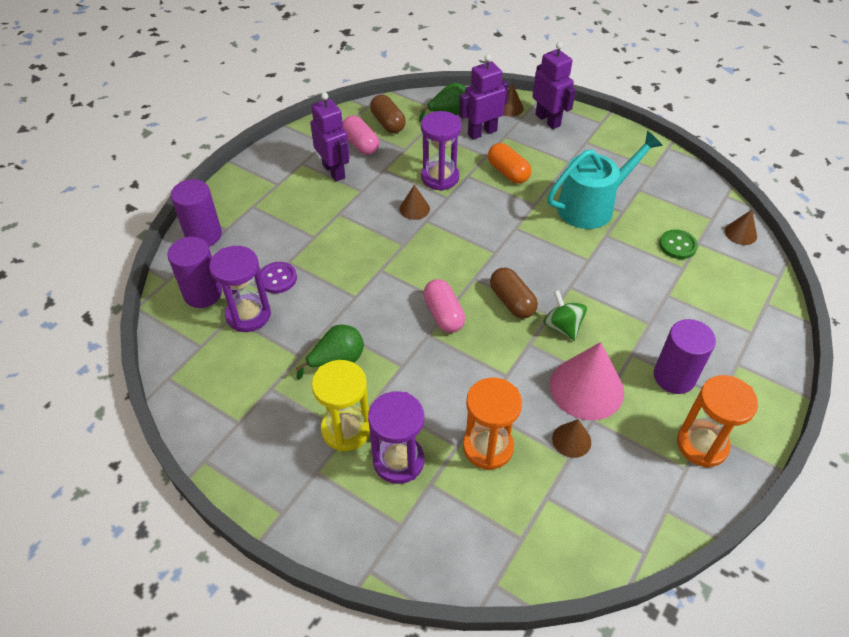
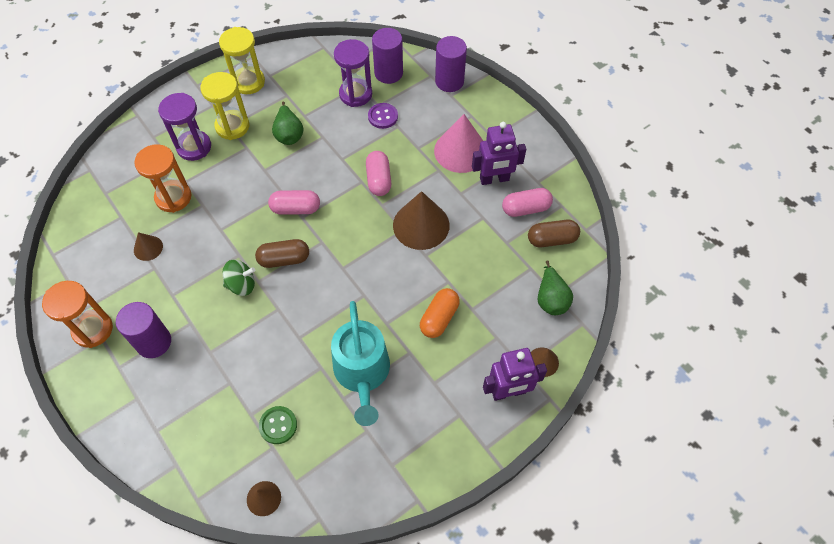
camera: 110 degrees right, 10 degrees up
brown cone [399,185,430,220] -> brown cone [393,191,450,250], size x1.99
purple hourglass [421,111,462,191] -> none
purple robot [459,54,509,140] -> none
orange capsule [488,143,531,184] -> orange capsule turned 45 degrees counterclockwise [420,288,460,338]
pink cone [550,342,624,420] -> pink cone moved to [434,114,483,173]
none -> yellow hourglass [219,27,265,94]
none -> pink capsule [366,151,391,196]

